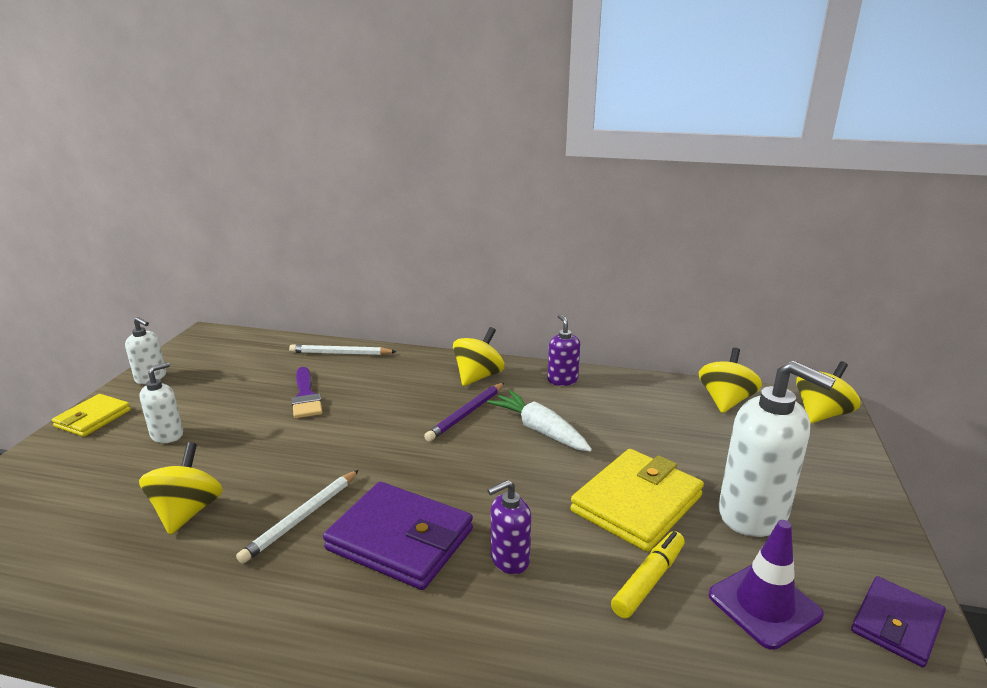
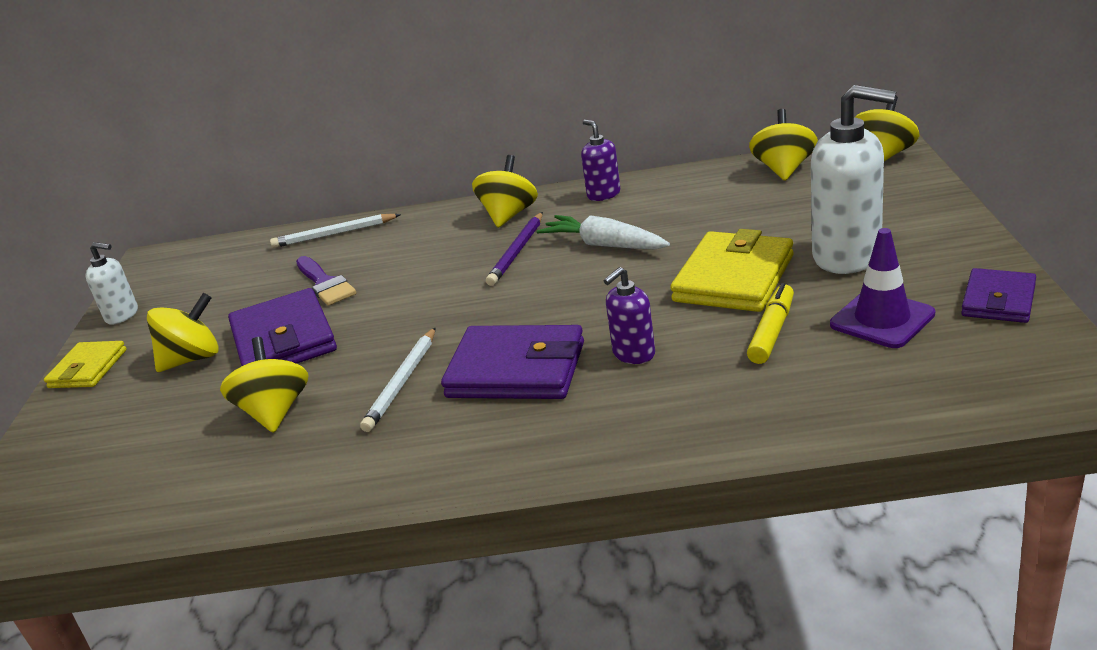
camera: 10 degrees left, 5 degrees up
white soap dispenser [139,362,183,443] -> yellow spinning top [147,293,219,372]
none -> purple wallet [228,288,337,366]

